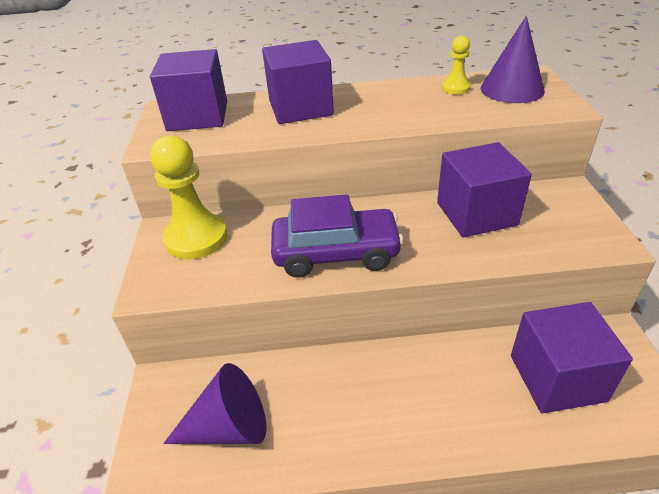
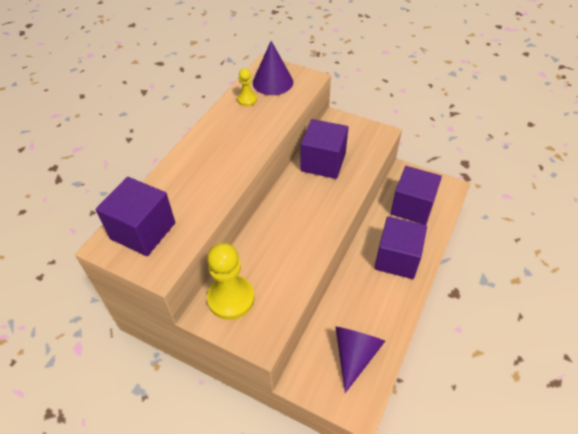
camera: 60 degrees left, 10 degrees up
purple cube [262,40,334,124] -> purple cube moved to [374,216,427,279]
purple car [271,194,404,278] -> none

